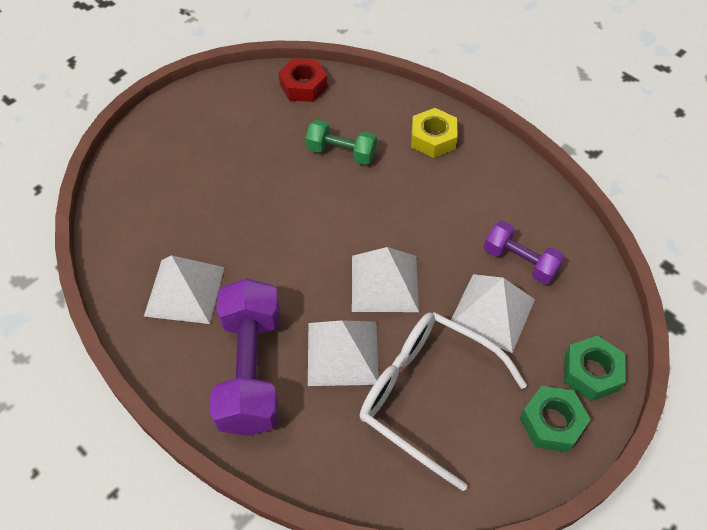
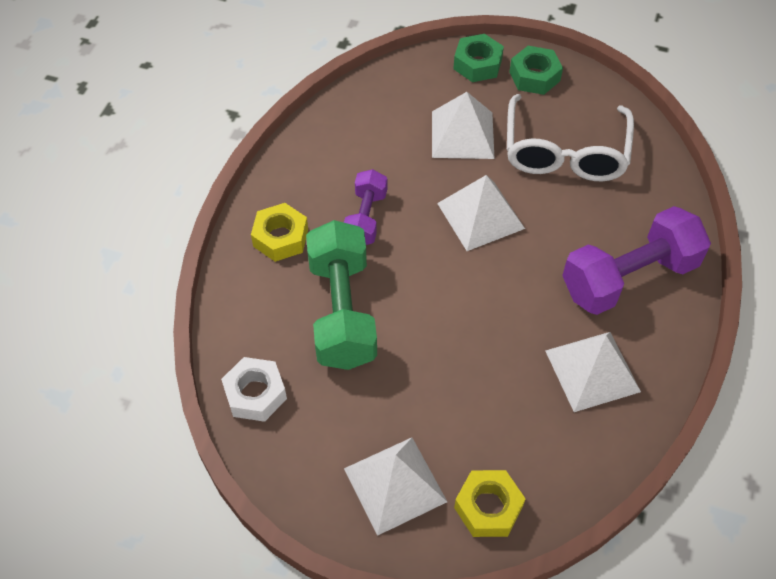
camera: 115 degrees left, 0 degrees up
red nut [279,58,328,102] -> white nut [221,357,287,422]
green dumbbell [306,119,377,165] -> green dumbbell [306,220,377,370], size x1.76
white pyramid [308,320,379,386] -> white pyramid moved to [344,438,447,536]
purple dumbbell [484,221,565,284] -> purple dumbbell moved to [344,169,387,245]
none -> yellow nut [454,470,526,537]

